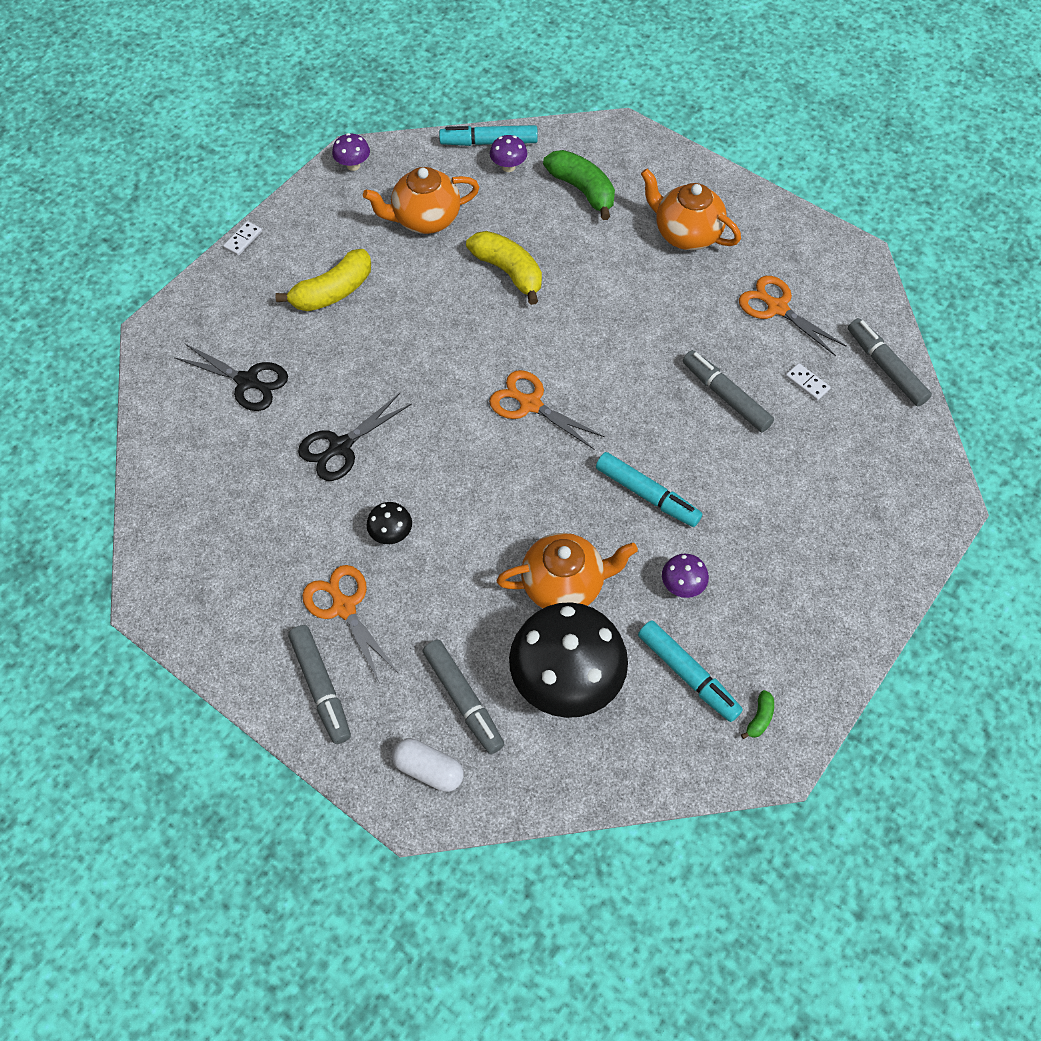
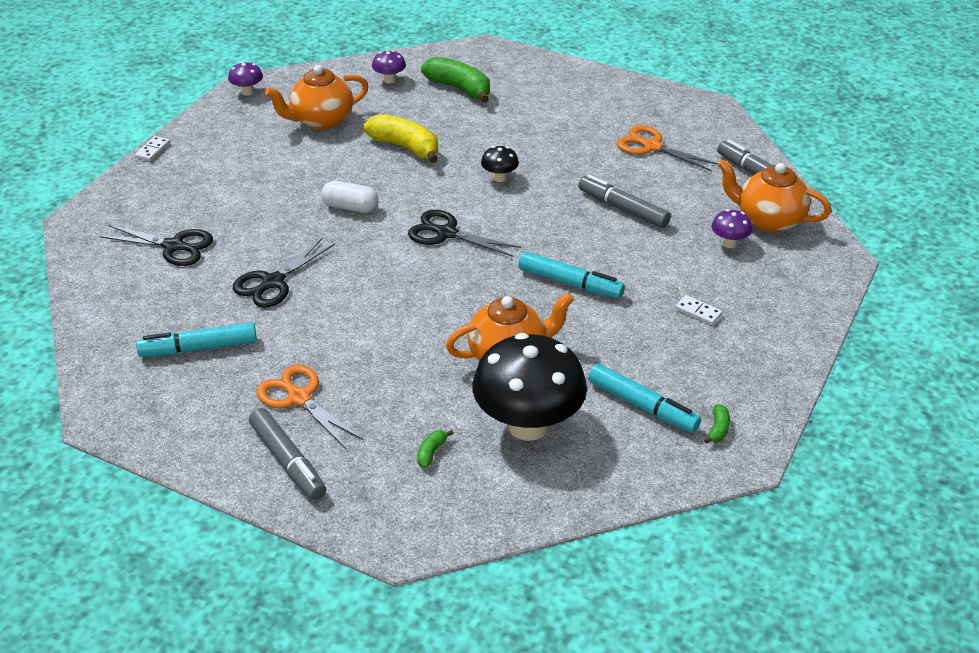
camera: 10 degrees left, 20 degrees down
yellow banana [276,249,371,311] -> none
black mushroom [366,502,412,544] -> black mushroom moved to [481,146,519,182]
white capsule [392,738,464,792] -> white capsule moved to [321,181,379,213]
grey marker [423,640,504,754] -> green banana [417,430,454,468]
turquoise marker [439,125,538,146] -> turquoise marker moved to [136,322,257,357]
orange scissors [489,370,605,449] -> black scissors [408,210,521,257]
orange teapot [641,169,741,250] -> orange teapot moved to [718,159,831,232]
purple mushroom [662,554,709,598] -> purple mushroom moved to [712,209,752,248]
white domino [785,363,831,401] -> white domino moved to [675,295,722,325]

